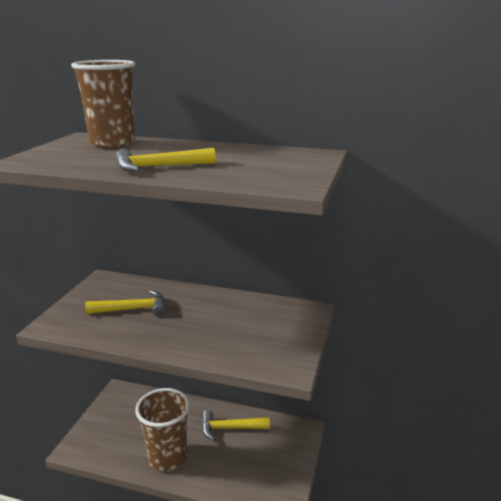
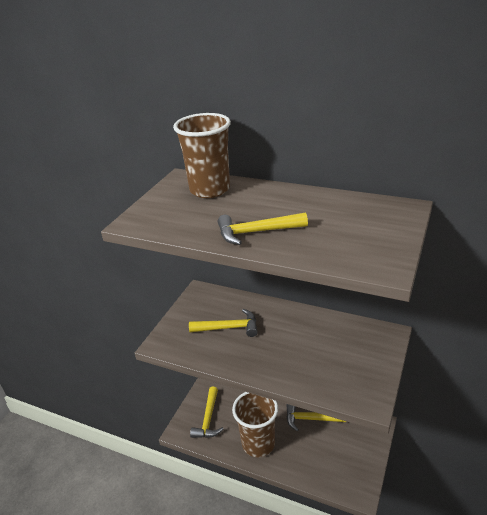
camera: 10 degrees right, 10 degrees up
none -> yellow hammer [190,387,223,438]

